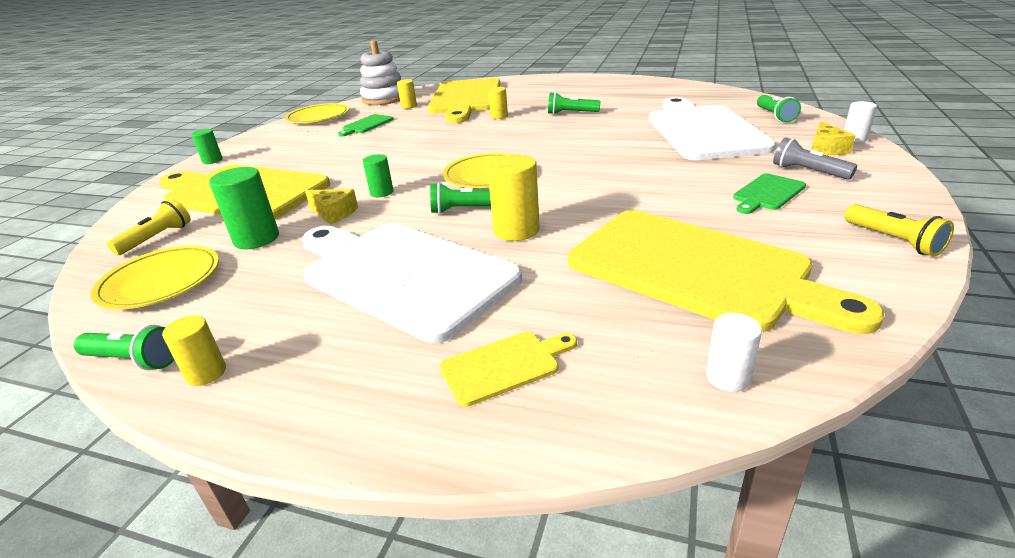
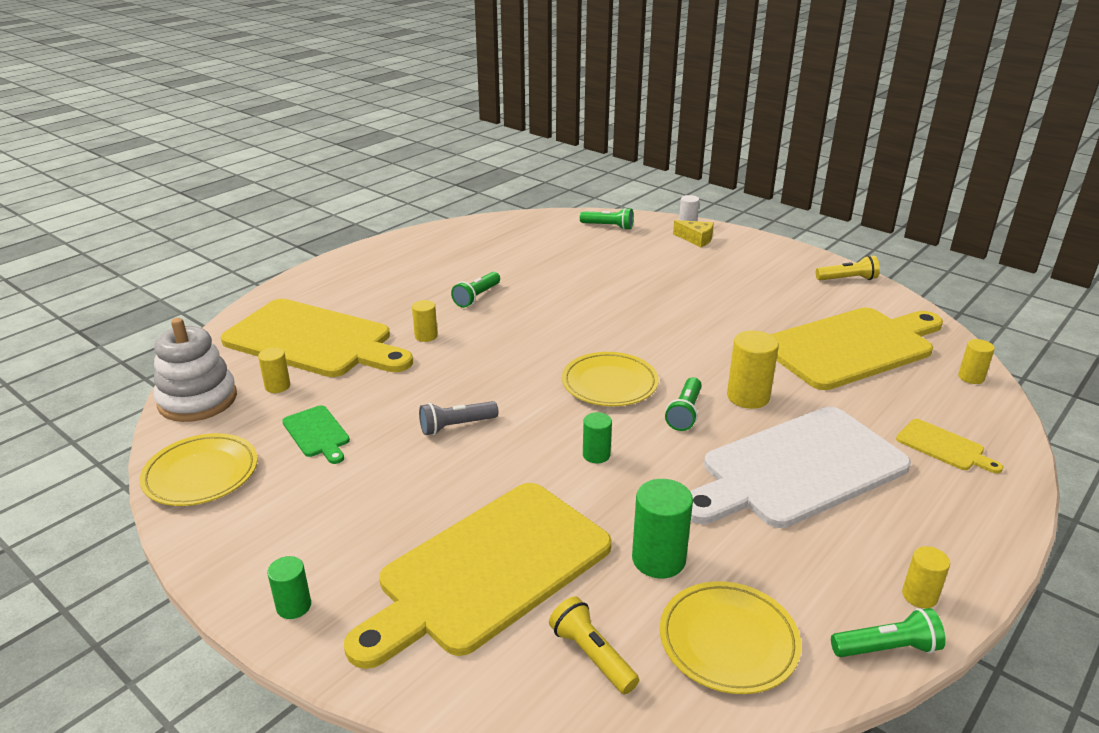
camera: 70 degrees left, 0 degrees up
green flashlight [74,325,174,370] -> green flashlight turned 45 degrees clockwise [831,608,946,657]
yellow cheese [305,189,358,225] -> none
yellow cutting board [439,331,577,407] -> yellow cutting board turned 135 degrees clockwise [896,419,1003,474]
white cutting board [649,97,776,160] -> none
white cylinder [706,313,762,392] -> yellow cylinder [958,339,995,384]
green cutting board [733,174,806,214] -> none
grey flashlight [773,138,857,180] -> grey flashlight moved to [419,401,498,435]

